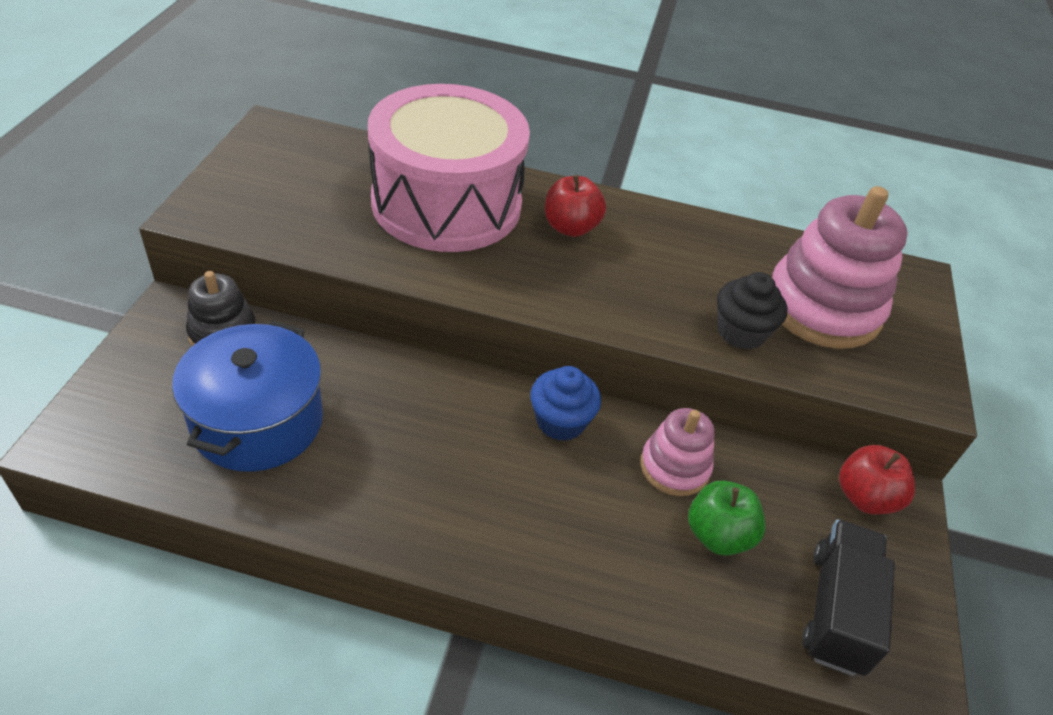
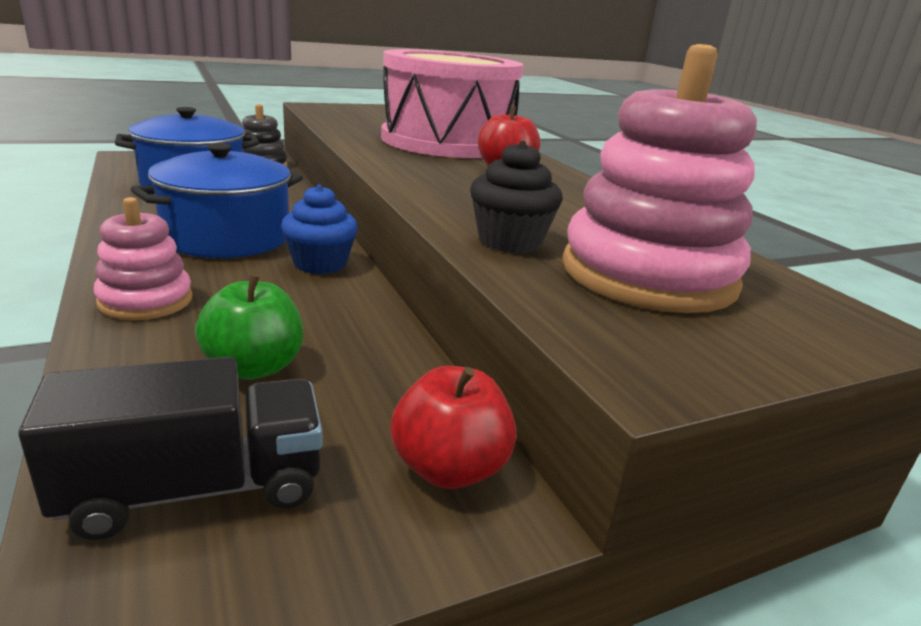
camera: 55 degrees right, 20 degrees down
pink stacking toy [640,408,715,496] -> pink stacking toy moved to [94,197,193,320]
none -> blue pot [131,143,303,258]

